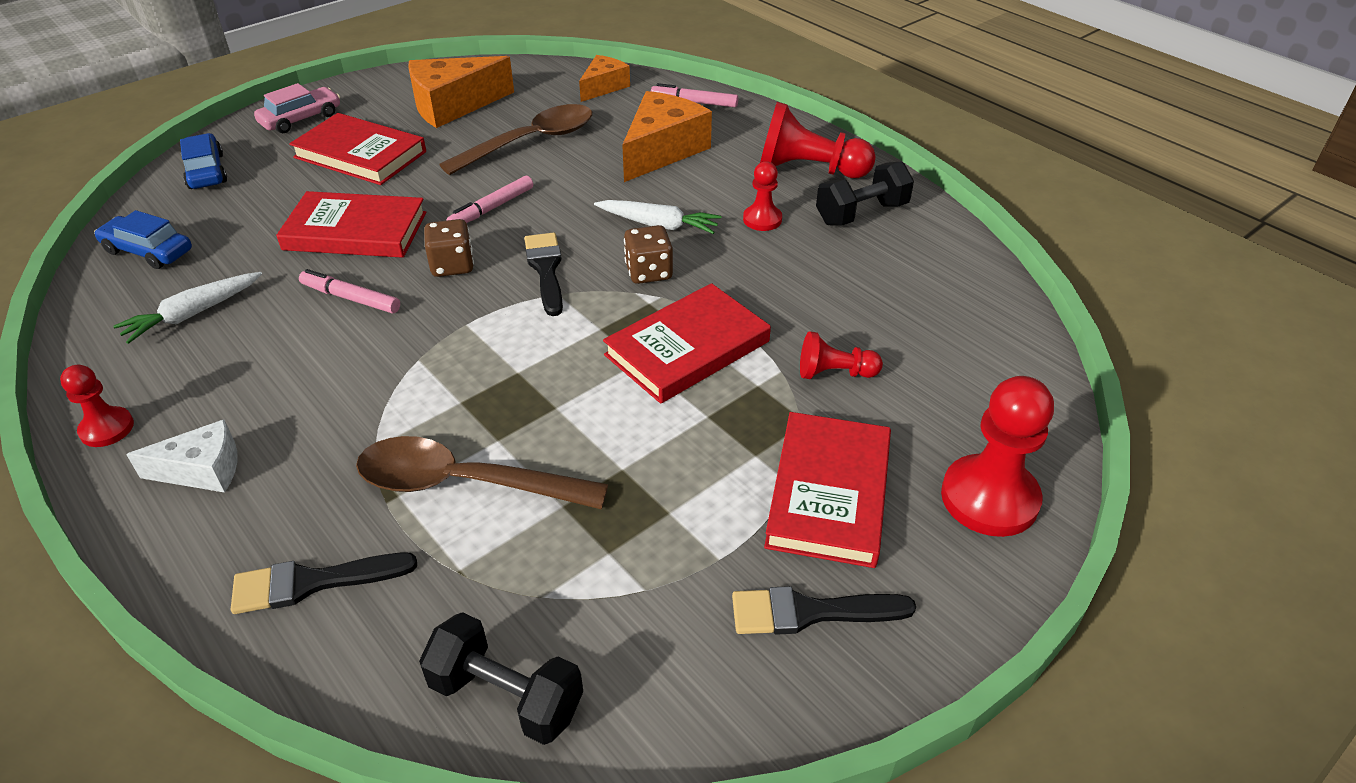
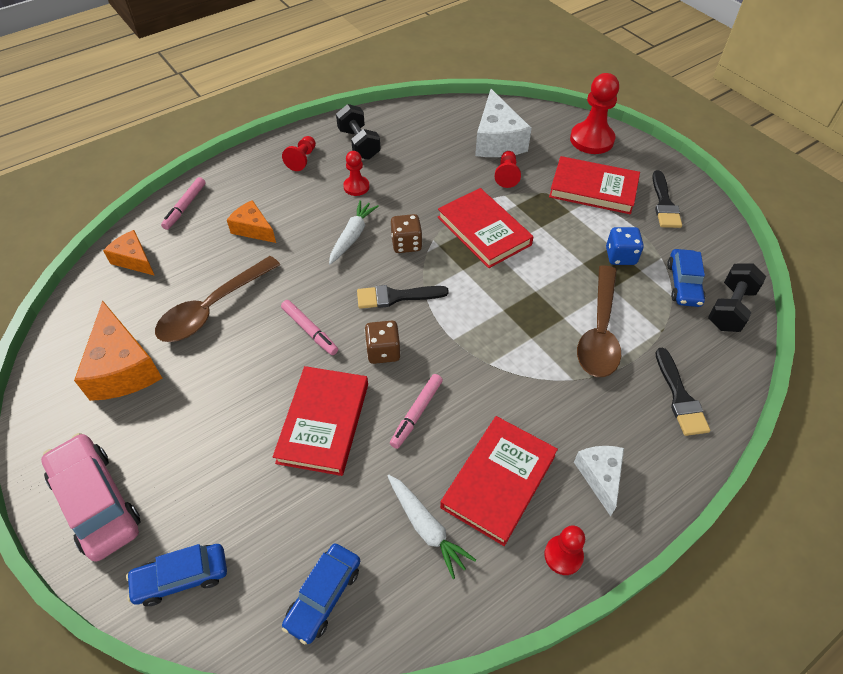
camera: 85 degrees left, 10 degrees up
pink car [254,83,340,133] -> pink car [41,433,141,561], size x1.53
red book [289,113,426,185] -> red book moved to [440,416,558,546]
brown spoon [439,104,592,175] -> brown spoon turned 105 degrees counterclockwise [155,256,280,342]
orange cheese [622,91,712,182] -> orange cheese [227,200,276,243], size x0.60
red pawn [760,102,876,178] -> red pawn [282,136,316,171], size x0.56
none -> white cheese [475,89,532,157]
none -> blue dice [606,227,644,265]
none -> blue car [667,249,705,307]

